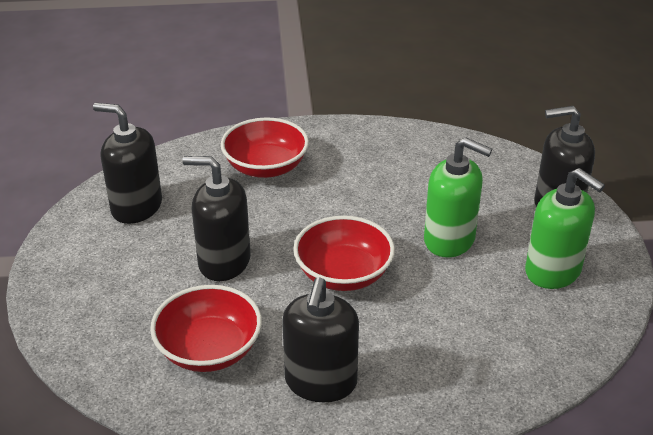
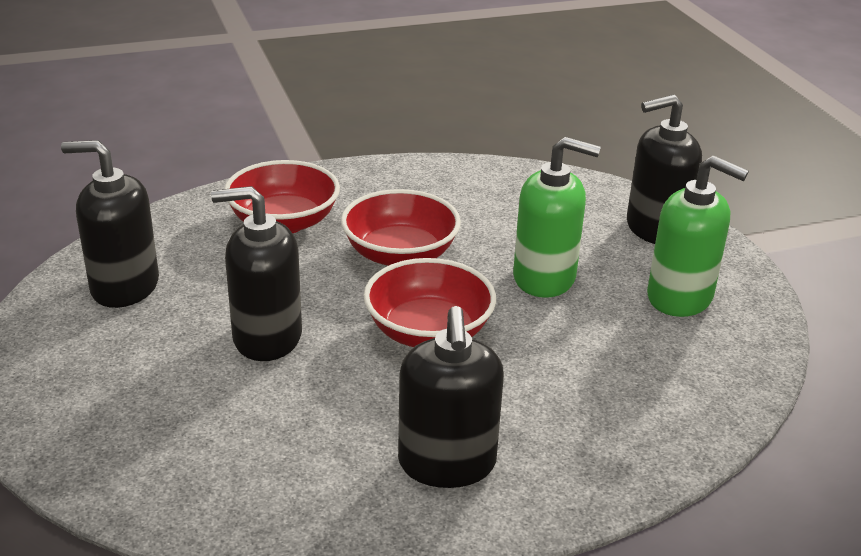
camera: 15 degrees left, 5 degrees down
red bowl [150,285,262,372] -> red bowl moved to [341,189,461,266]

